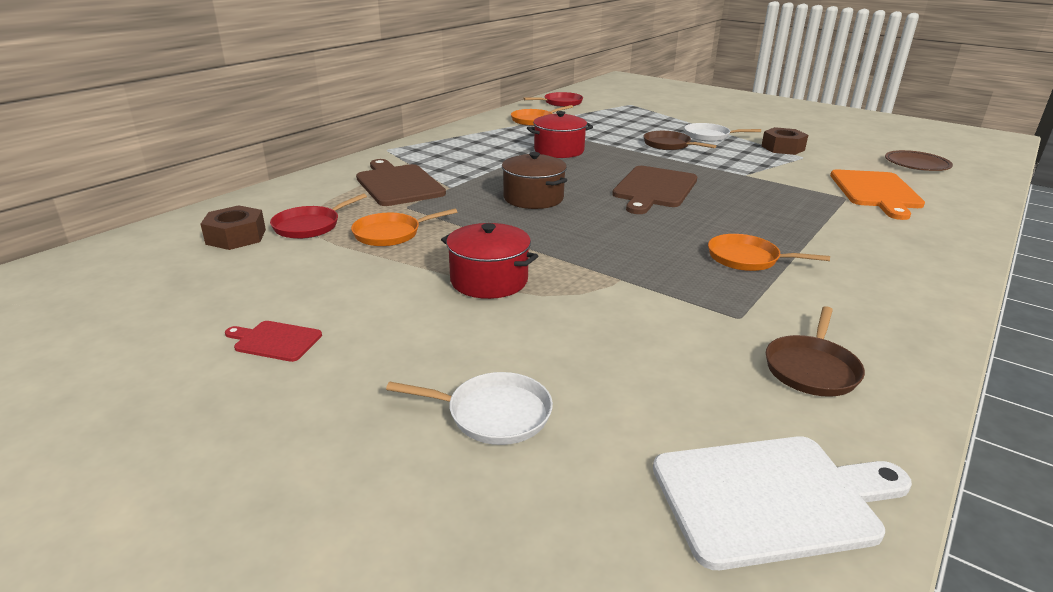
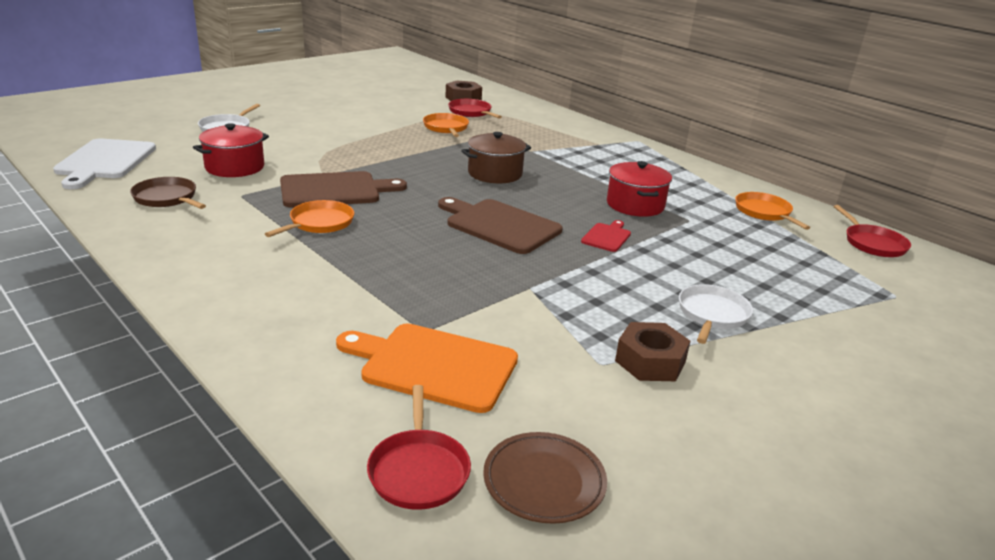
camera: 100 degrees right, 0 degrees up
red cutting board [225,321,322,362] -> red cutting board moved to [581,220,631,252]
brown cutting board [356,159,446,206] -> brown cutting board moved to [280,171,407,207]
red pot [441,223,538,299] -> red pot moved to [193,123,269,177]
brown pan [643,131,716,150] -> none
none -> red pan [367,385,471,510]

